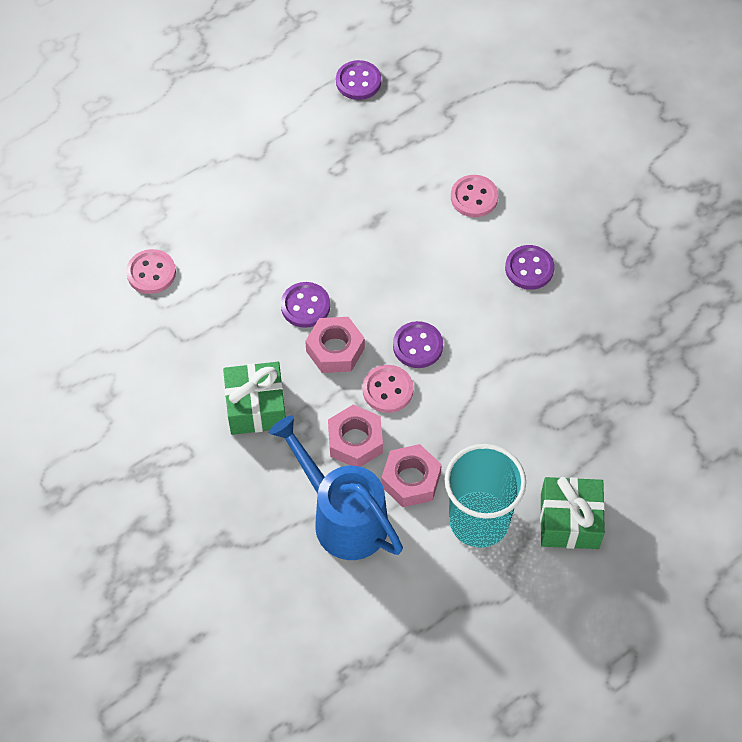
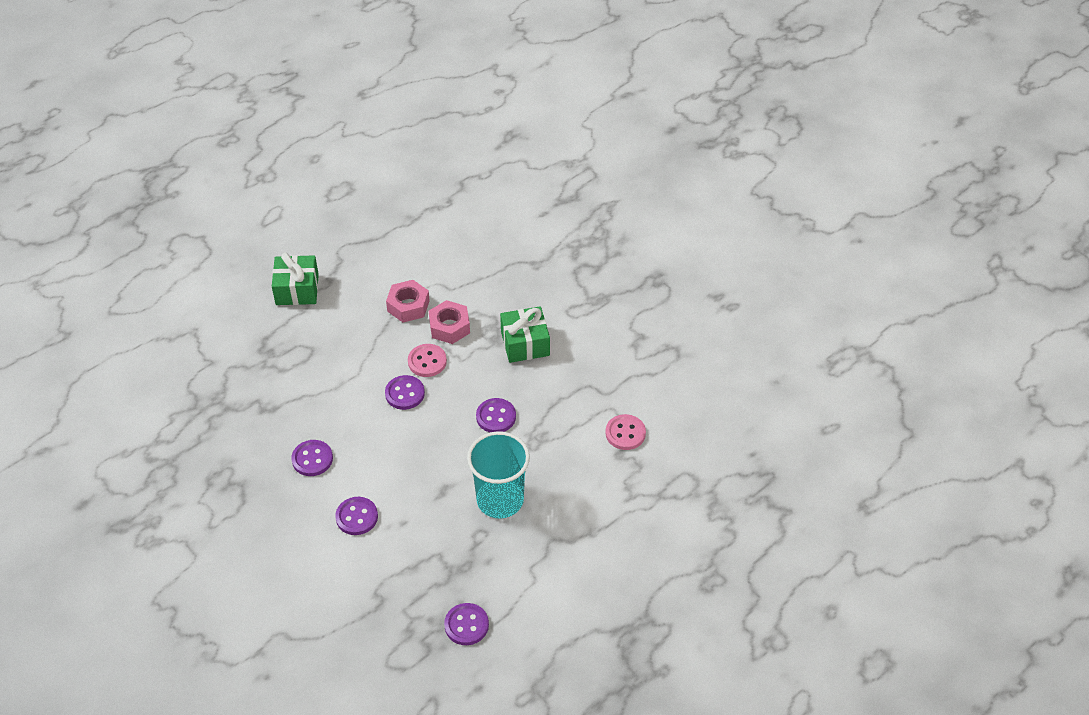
camera: 175 degrees right, 10 degrees down
blue watering can [269,415,403,560] -> none
pink nut [305,317,365,373] -> none
turquoise cup [445,444,526,548] -> turquoise cup moved to [467,431,530,519]
pink button [451,175,498,217] -> purple button [335,497,378,535]

